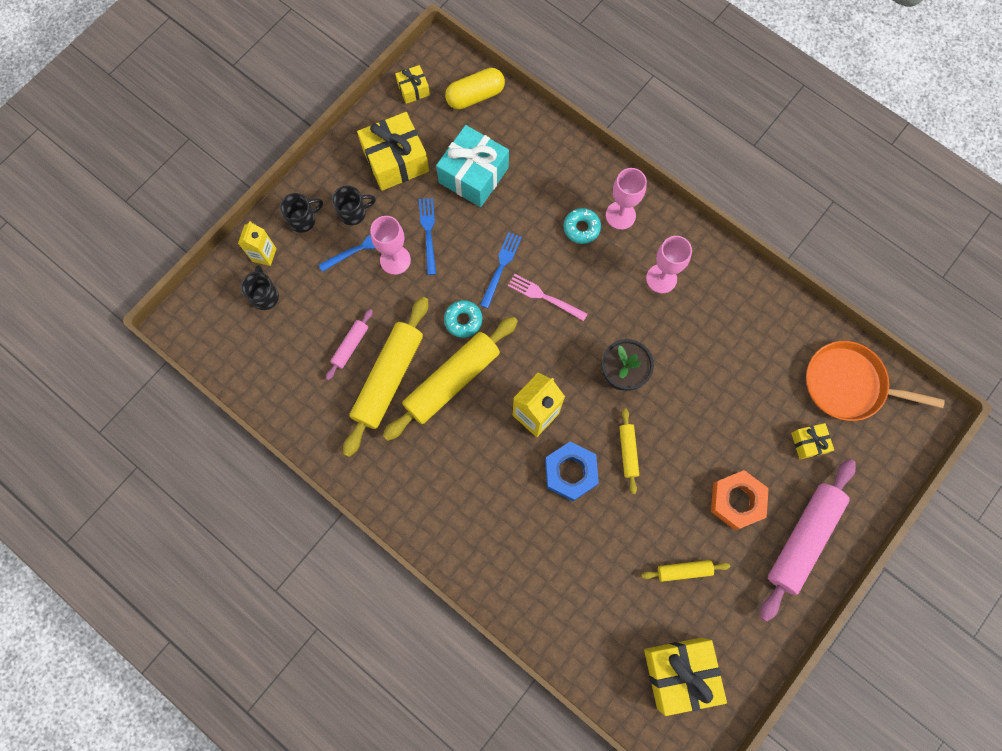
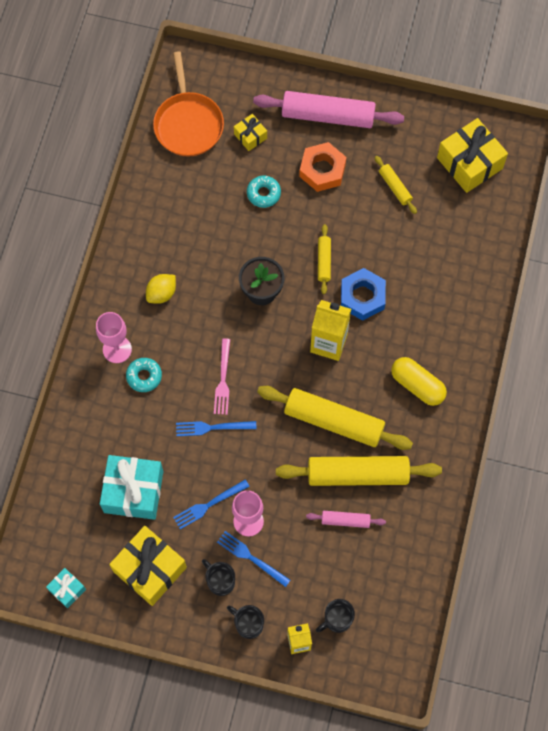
camera: 115 degrees left, 5 degrees down
yellow gift [395,65,430,104] -> turquoise gift [46,568,86,608]
turquoise donut [444,300,482,338] -> turquoise donut moved to [247,176,281,208]
yellow capsule [445,68,505,110] -> yellow capsule moved to [391,357,447,406]
yellow rolling pin [619,408,639,494] -> yellow rolling pin turned 60 degrees counterclockwise [318,224,331,294]
pink goblet [646,236,692,293] -> yellow lemon [146,274,176,304]

